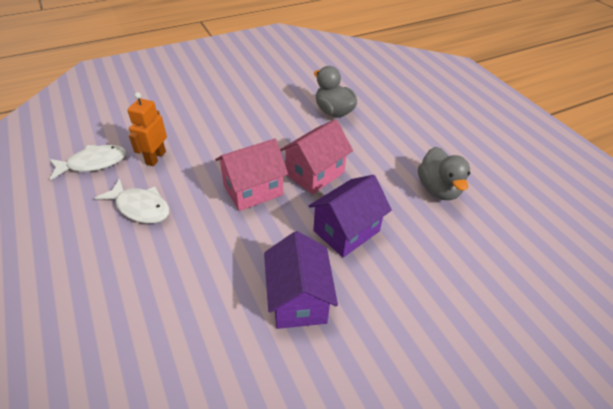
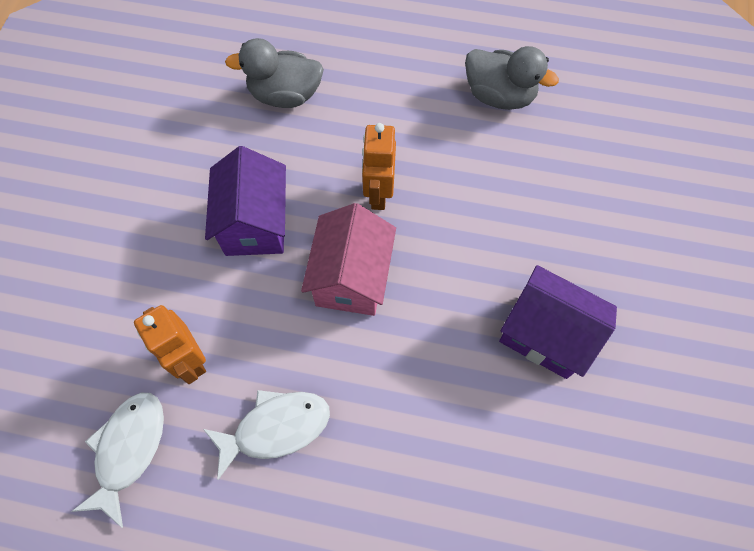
camera: 50 degrees left, 20 degrees up
pink house [280,119,353,194] -> orange robot [362,123,396,210]
purple house [309,175,392,258] -> purple house moved to [205,146,286,256]

